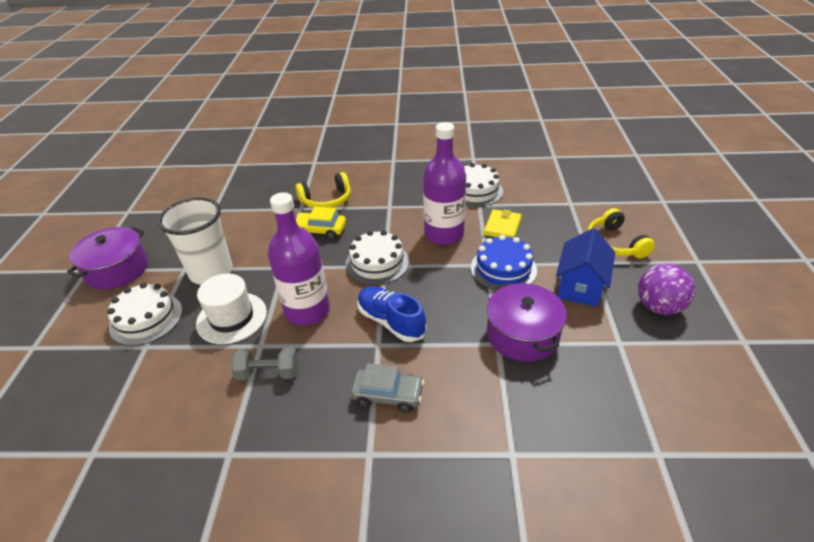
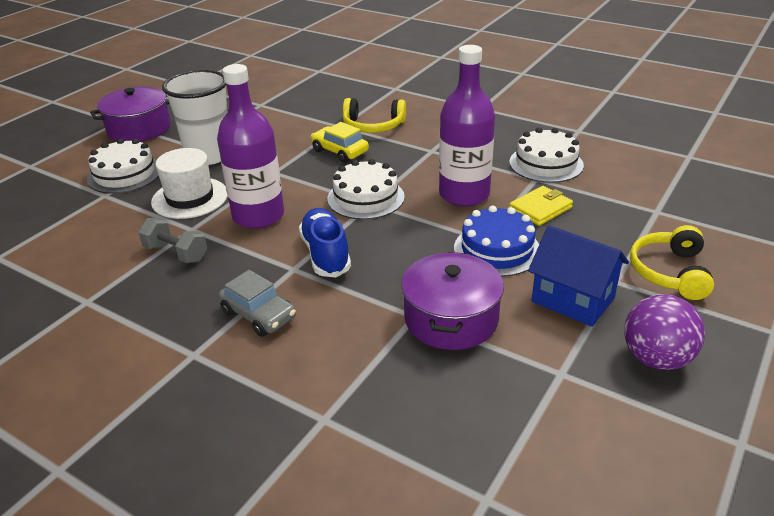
camera: 30 degrees right, 5 degrees down
blue house [556,228,615,307] -> blue house turned 75 degrees clockwise [528,225,629,327]

